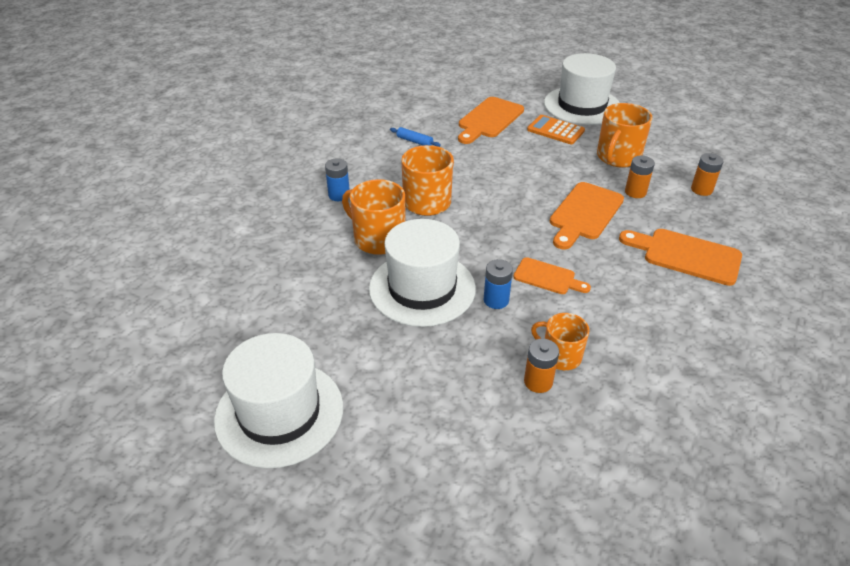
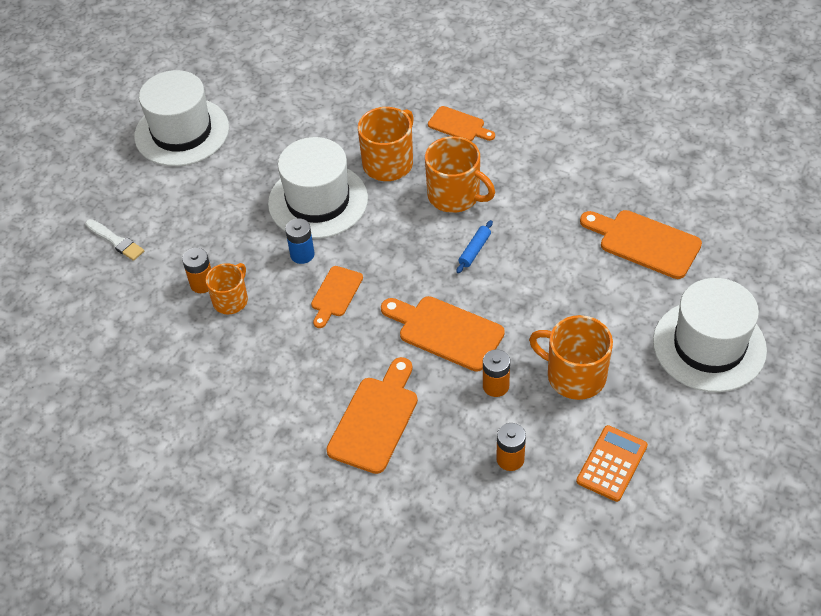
camera: 90 degrees right, 10 degrees up
blue battery [325,158,350,201] -> orange cutting board [428,106,495,141]
blue rolling pin [390,127,441,147] -> blue rolling pin moved to [457,220,493,273]
orange calculator [527,115,585,144] -> orange calculator moved to [576,425,648,502]
none -> white brush [85,219,144,261]

